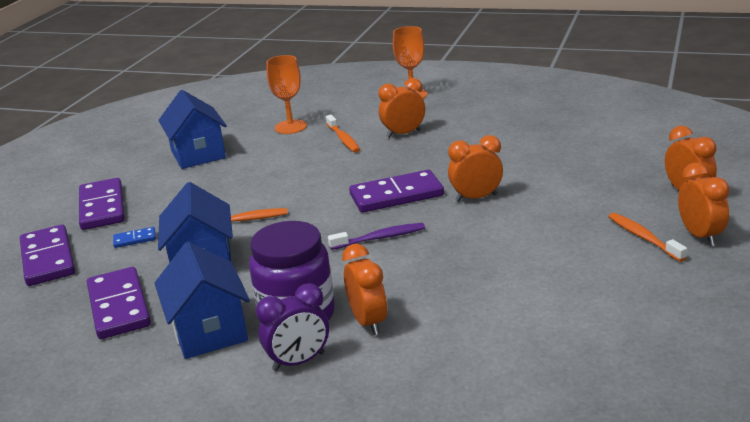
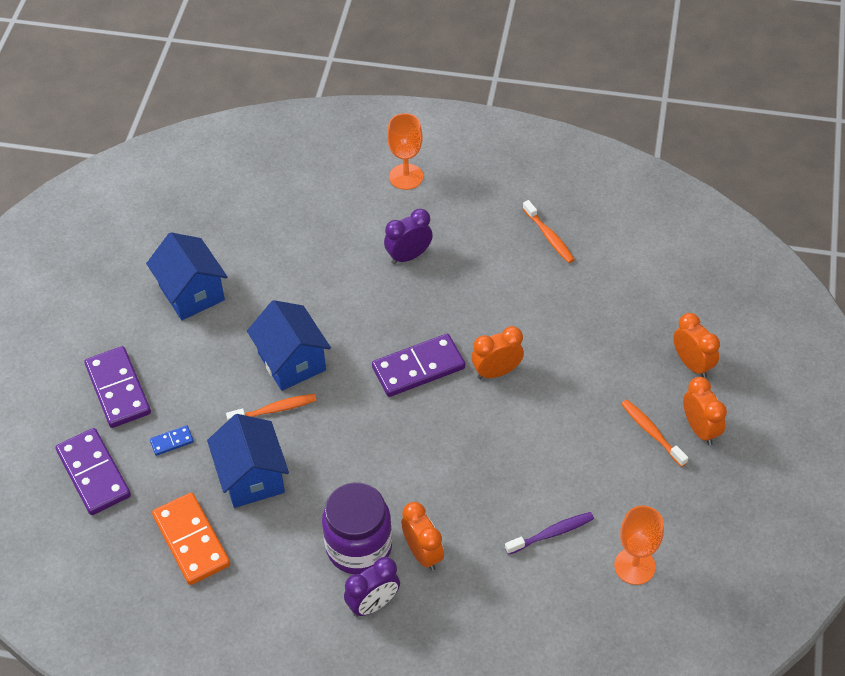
camera: 10 degrees left, 25 degrees up
purple domino [87,267,151,339] -> orange domino [152,493,230,585]
blue house [154,242,250,359] -> blue house moved to [247,300,331,391]
orange goblet [266,55,307,134] -> orange goblet moved to [614,506,664,585]
orange toothbrush [326,115,360,153] -> orange toothbrush moved to [522,200,575,263]
purple toothbrush [328,223,425,250] -> purple toothbrush moved to [505,512,594,555]
orange clock [378,78,425,138] -> purple clock [384,209,433,264]

